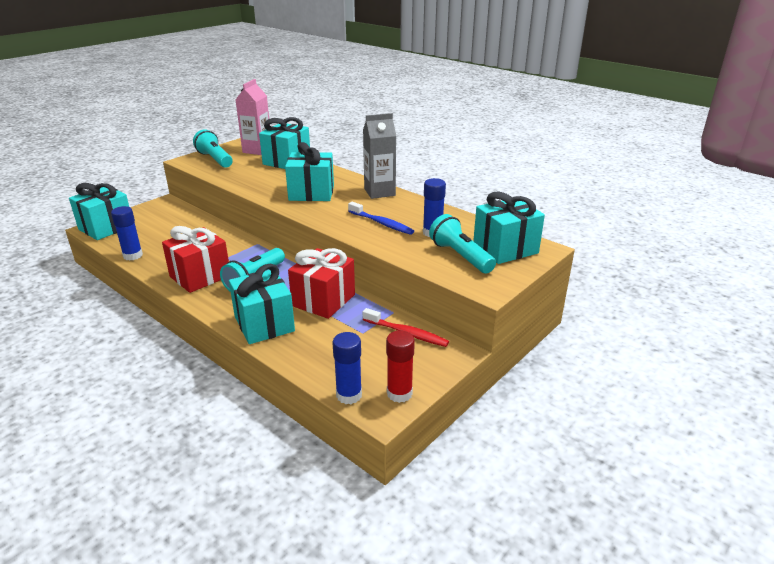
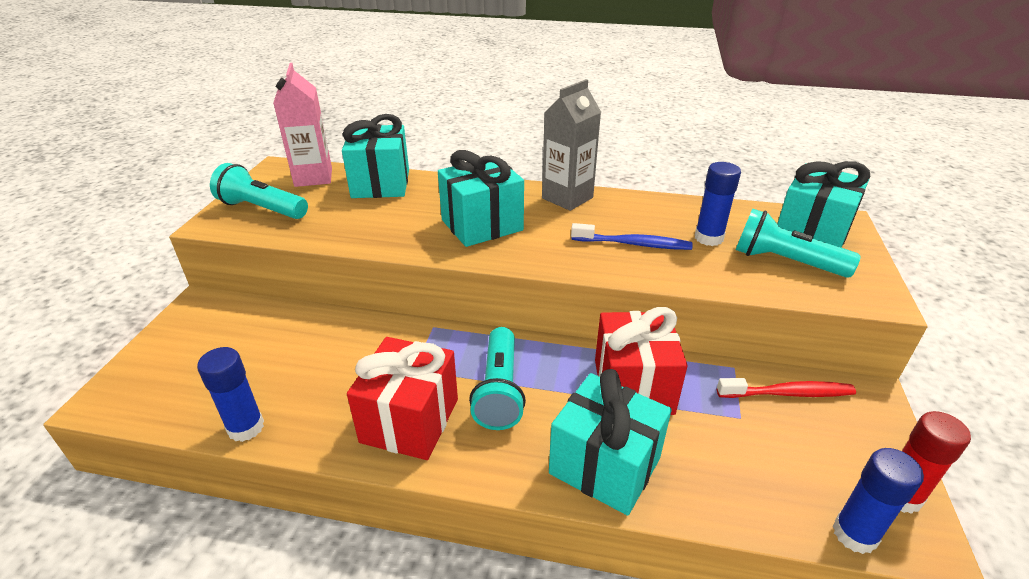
camera: 30 degrees left, 5 degrees up
turquoise gift [69,183,129,240] -> none

